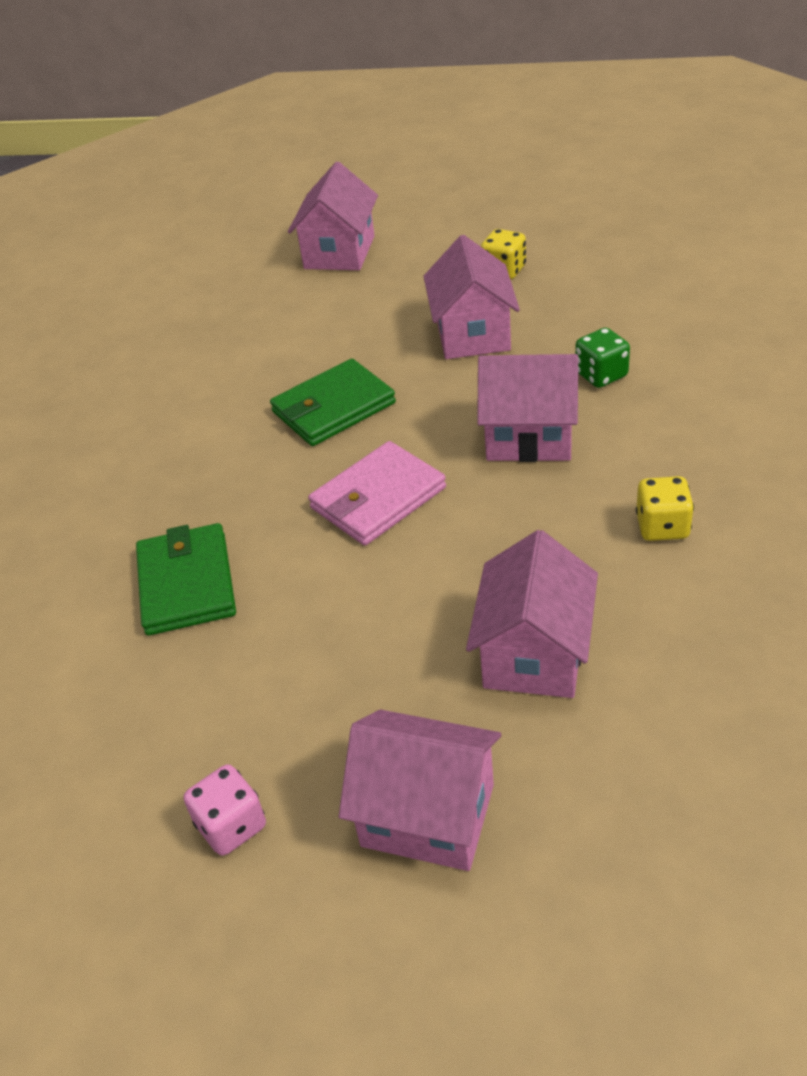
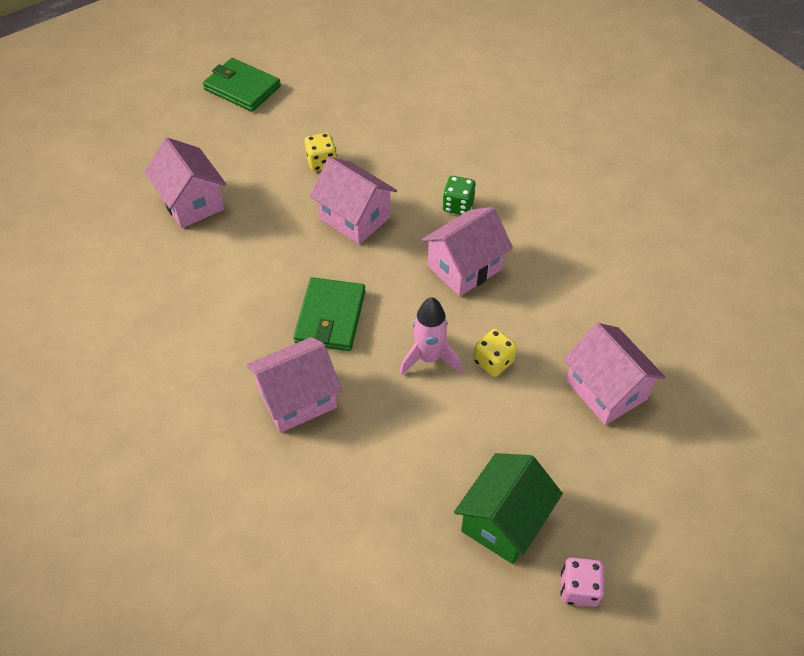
camera: 50 degrees left, 10 degrees up
green wallet [136,523,236,636] -> green wallet moved to [203,58,281,112]
pink wallet [308,441,446,546] -> pink rocket [400,297,461,375]
pink house [339,709,501,871] -> pink house moved to [246,337,342,433]
yellow dice [636,476,694,541] -> yellow dice moved to [473,329,517,377]
none -> green house [454,453,563,564]

